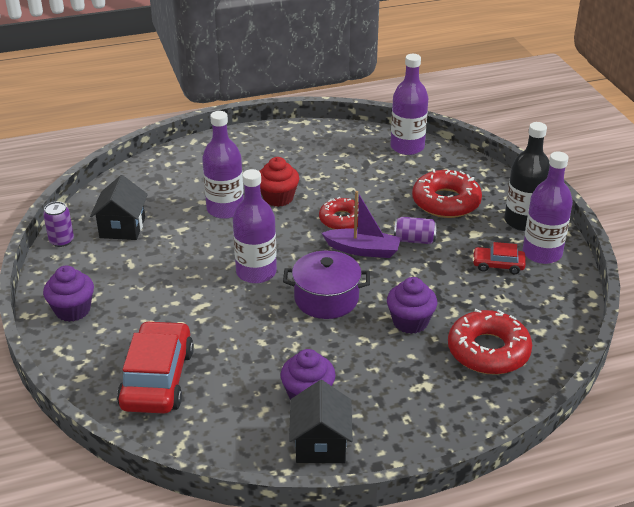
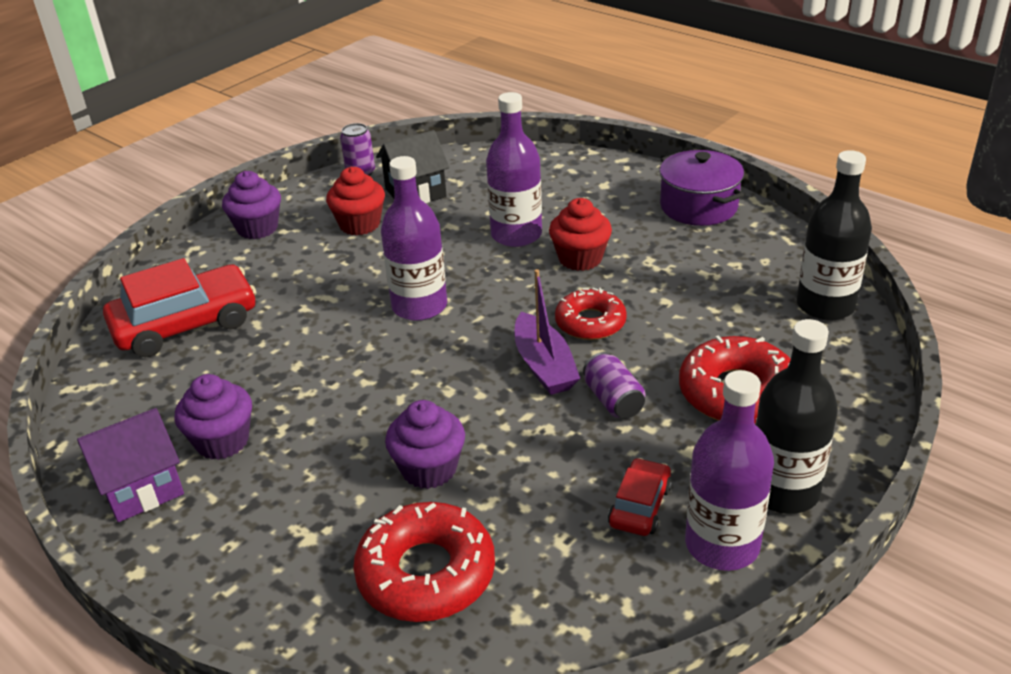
camera: 60 degrees right, 0 degrees up
purple pot [283,250,370,319] -> purple pot moved to [659,150,744,226]
black house [289,380,353,463] -> purple house [77,408,184,522]
purple bottle [390,54,428,155] -> black bottle [797,150,872,321]
red car [473,242,526,274] -> red car turned 45 degrees clockwise [608,458,672,536]
none -> red cupcake [326,167,385,235]

